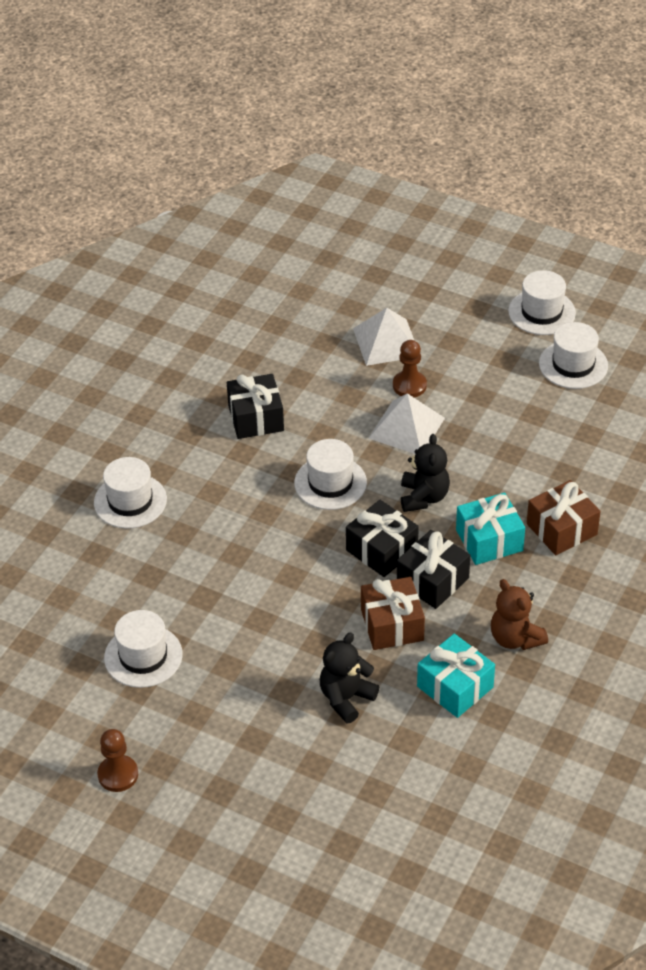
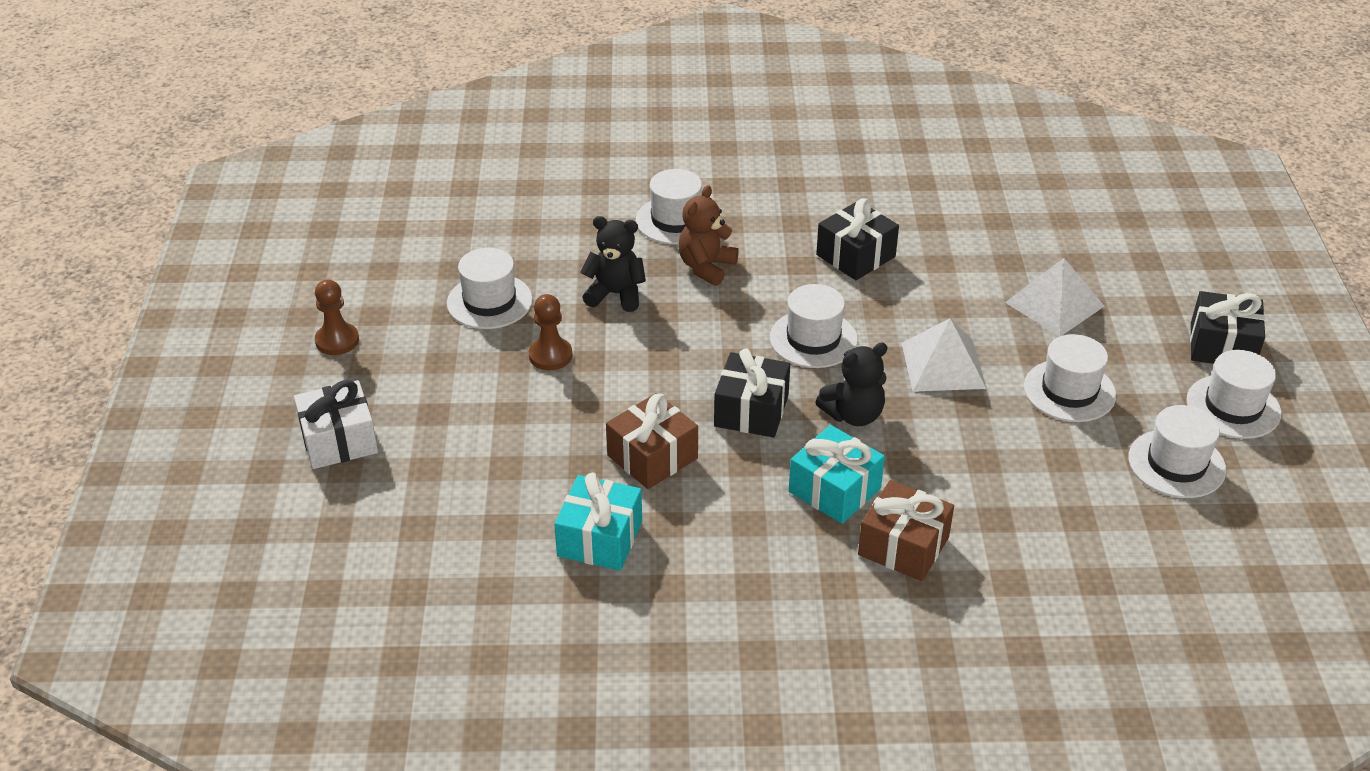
camera: 60 degrees right, 5 degrees down
black teddy bear [320,632,379,723] -> black teddy bear moved to [580,216,646,312]
brown pawn [393,340,427,397] -> brown pawn moved to [529,294,572,370]
black gift [397,530,470,609] -> black gift moved to [1190,291,1265,364]
brown teddy bear [491,579,548,650] -> brown teddy bear moved to [678,185,739,286]
none -> white gift [294,380,378,469]
none -> white hat [1024,334,1116,422]

